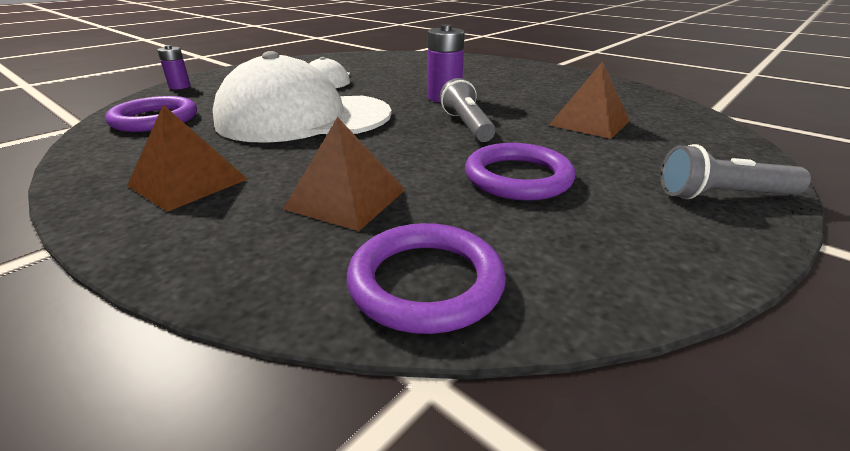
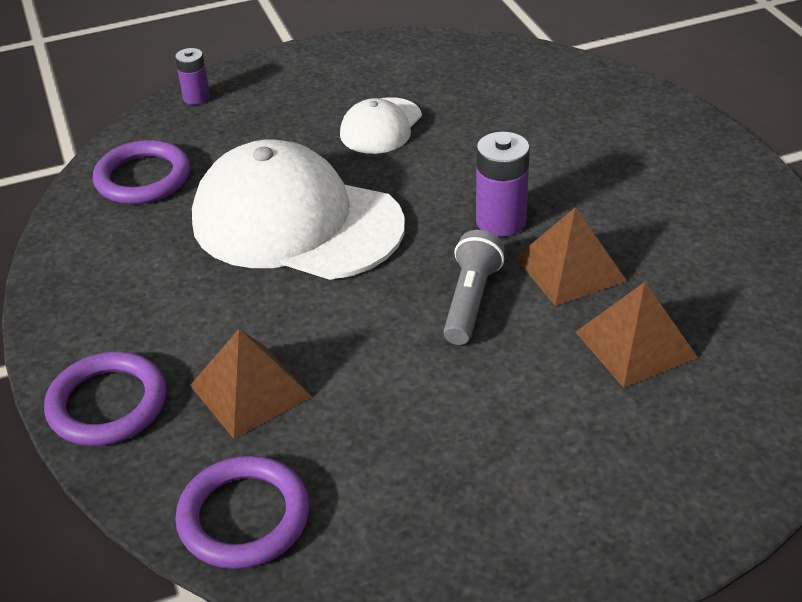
camera: 30 degrees right, 10 degrees up
brown pyramid [127,105,248,212] -> brown pyramid moved to [515,207,627,306]
purple ring [465,143,575,201] -> purple ring moved to [44,352,166,446]
grey flashlight [661,144,811,199] -> none

